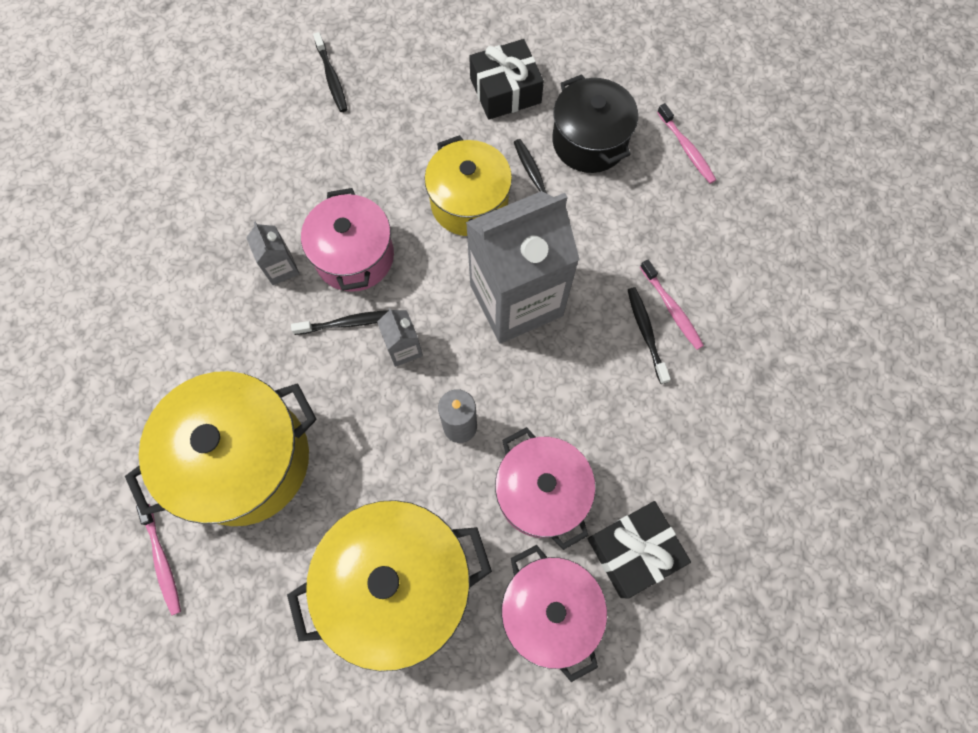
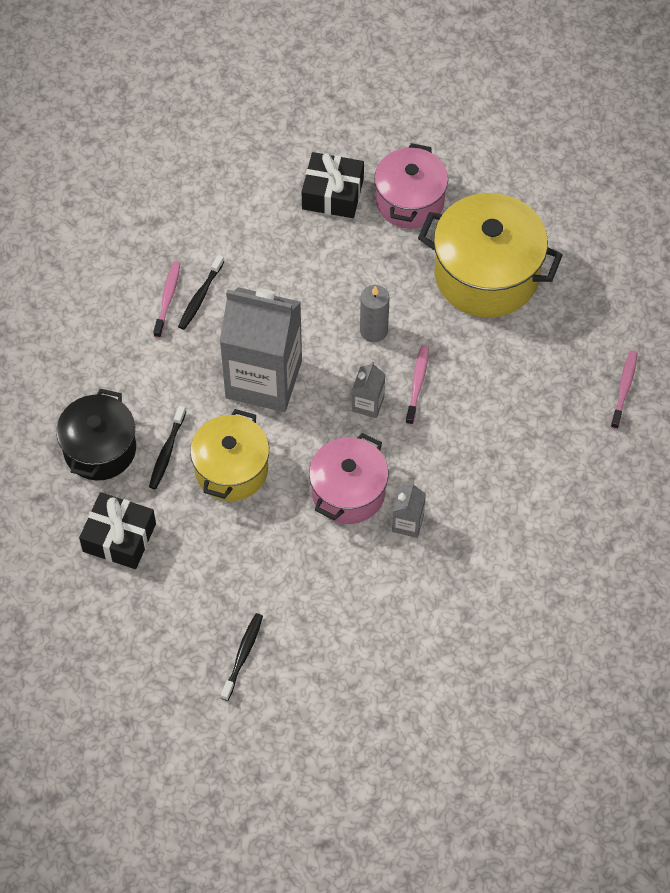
camera: 140 degrees left, 10 degrees down
yellow pot [125,371,317,526] -> none
black toothbrush [291,310,389,335] -> none
pink pot [495,427,596,550] -> none
pink toothbrush [657,103,716,184] -> pink toothbrush moved to [406,345,429,425]

